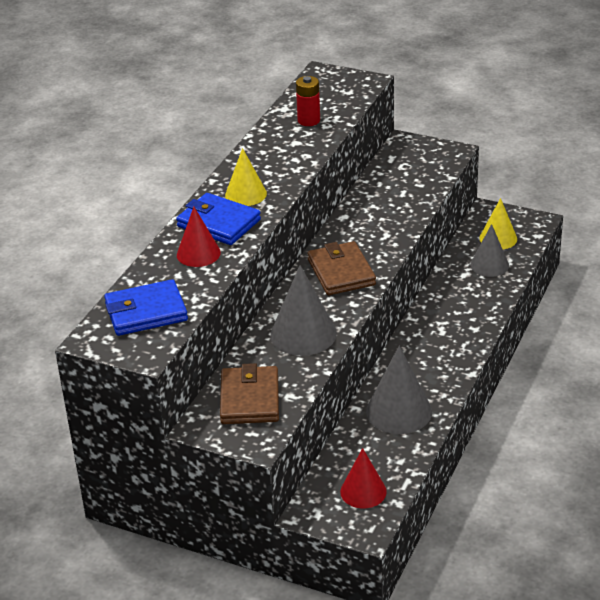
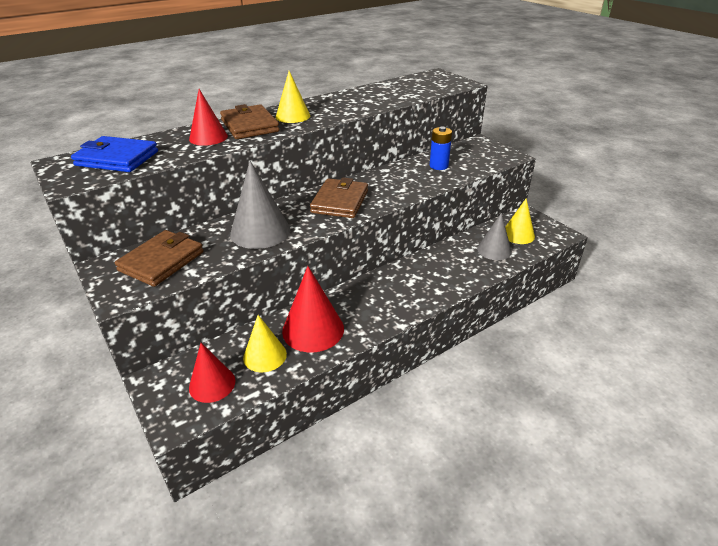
camera: 30 degrees right, 0 degrees up
blue wallet [176,193,261,245] -> brown wallet [220,104,280,139]
red battery [296,76,320,126] -> none
grey cone [366,346,432,434] -> red cone [282,266,344,352]
none -> yellow cone [243,315,287,372]
none -> blue battery [430,126,452,170]

